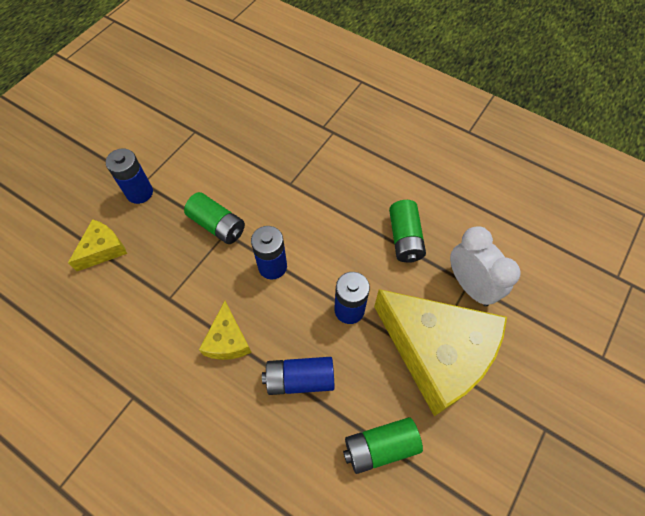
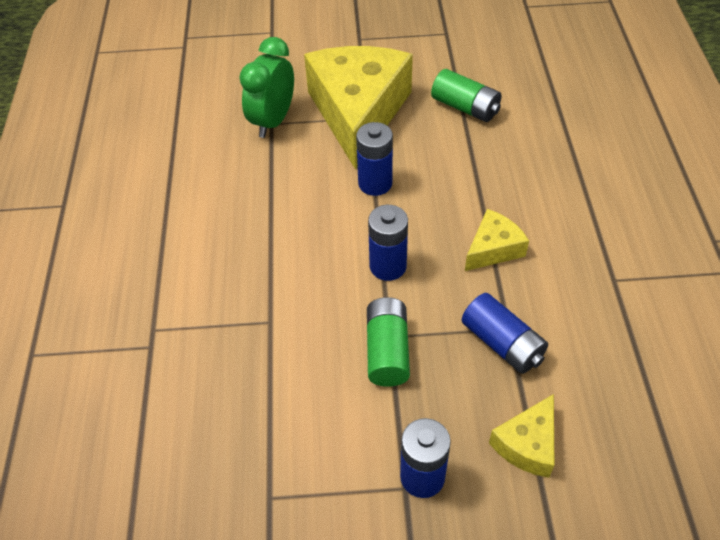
camera: 125 degrees left, 10 degrees down
yellow cheese [68,219,127,271] -> yellow cheese turned 60 degrees counterclockwise [489,394,554,478]
blue battery [262,357,335,395] -> blue battery moved to [462,293,548,374]
green battery [389,200,426,263] -> none
white clock [450,226,521,306] -> green clock [239,37,294,138]

